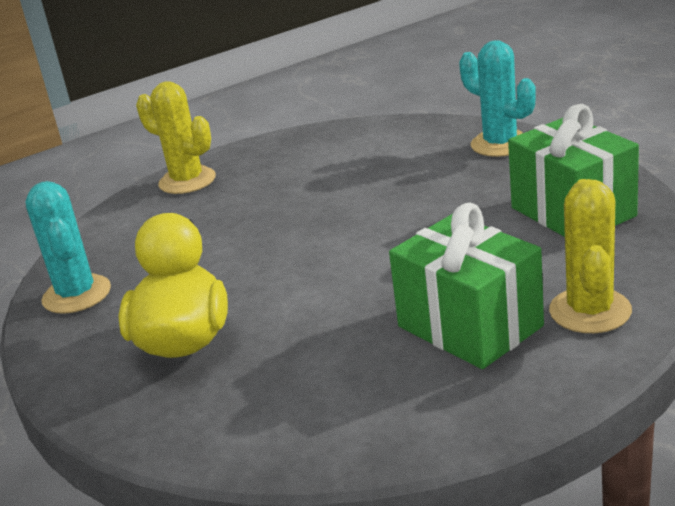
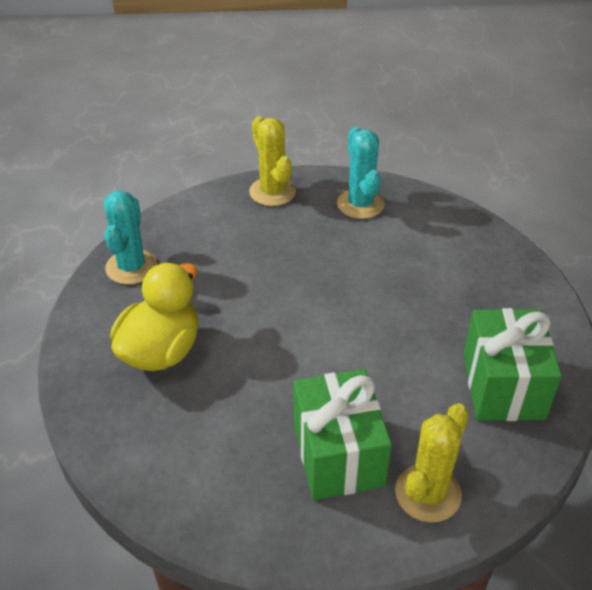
camera: 25 degrees right, 15 degrees up
turquoise cactus [459,40,536,157] -> turquoise cactus moved to [337,126,385,219]

